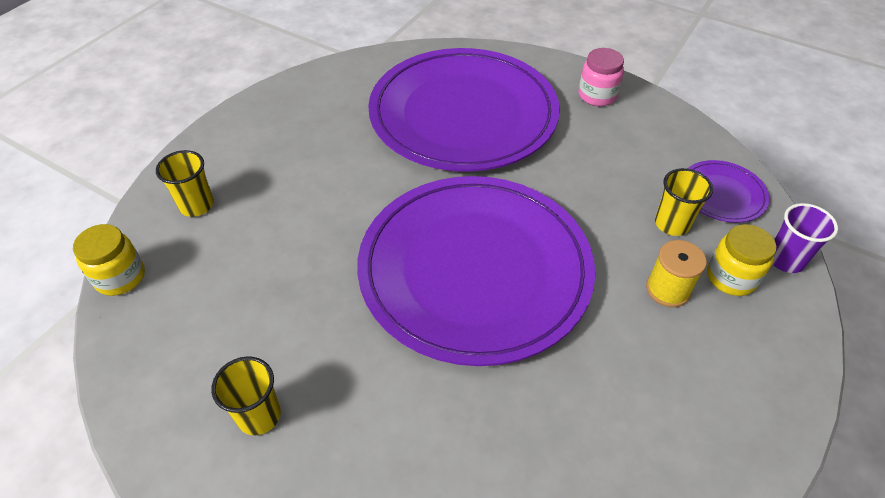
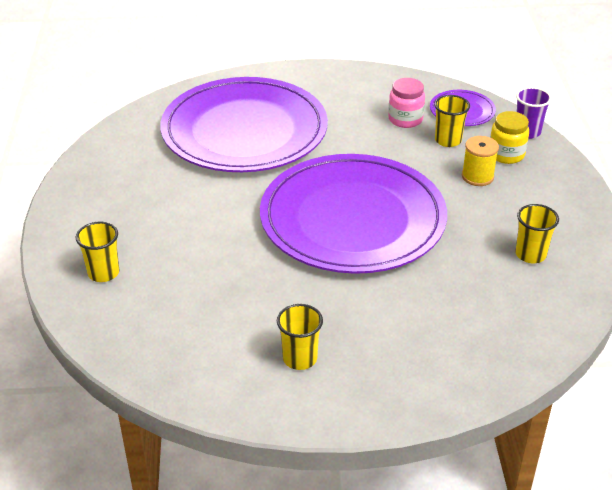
camera: 35 degrees left, 10 degrees down
yellow jar [73,224,145,296] -> none
pink jar [579,48,624,106] -> pink jar moved to [388,78,425,128]
none -> yellow cup [515,204,559,263]

